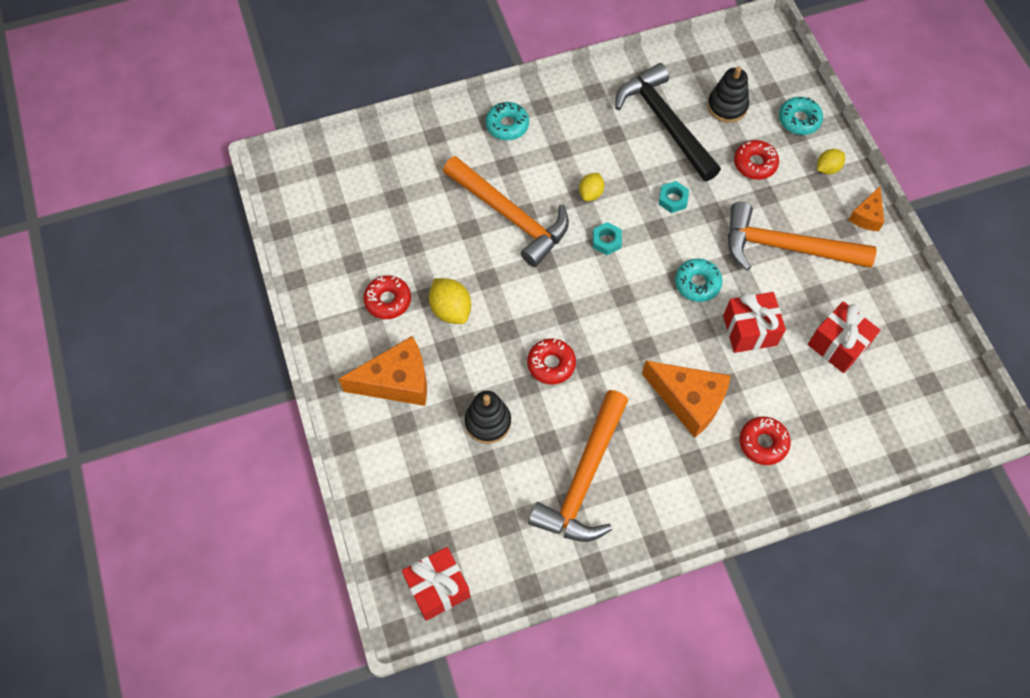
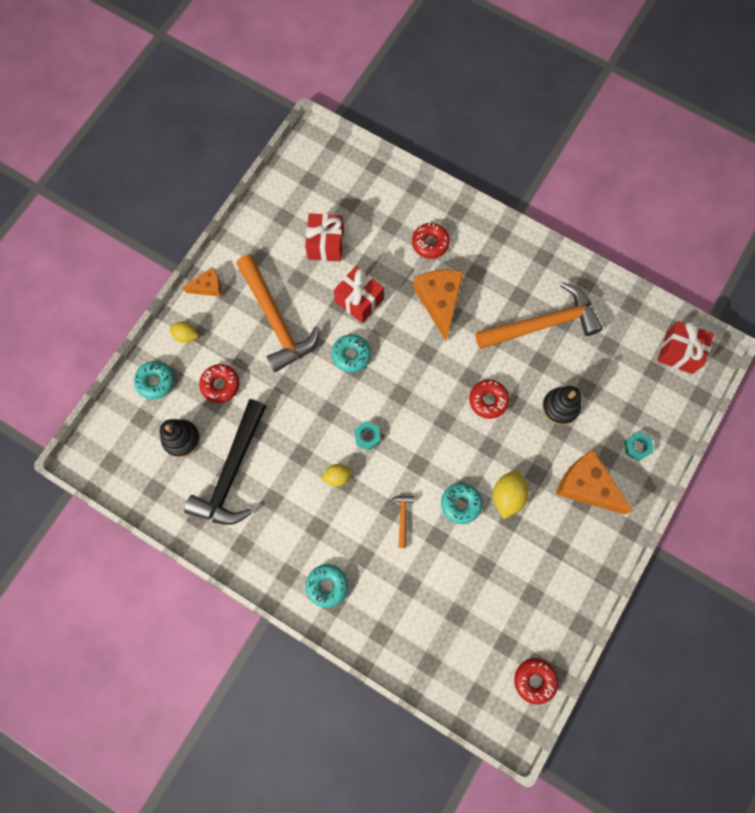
camera: 130 degrees left, 10 degrees up
red donut [363,275,411,319] -> red donut moved to [514,658,558,704]
orange hammer [443,156,569,267] -> orange hammer [389,496,414,548], size x0.40
turquoise nut [659,181,689,213] -> turquoise nut moved to [625,432,653,461]
none -> turquoise donut [441,483,482,524]

